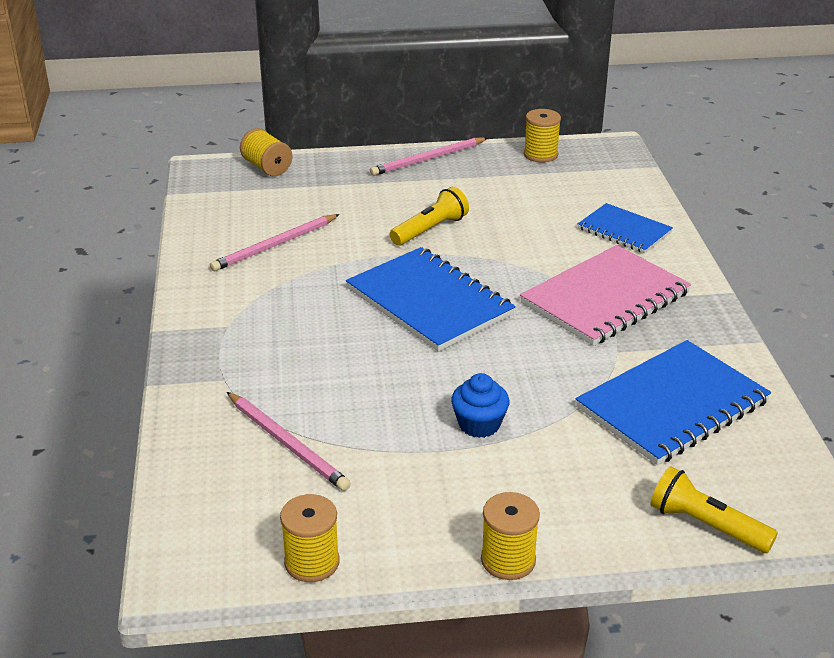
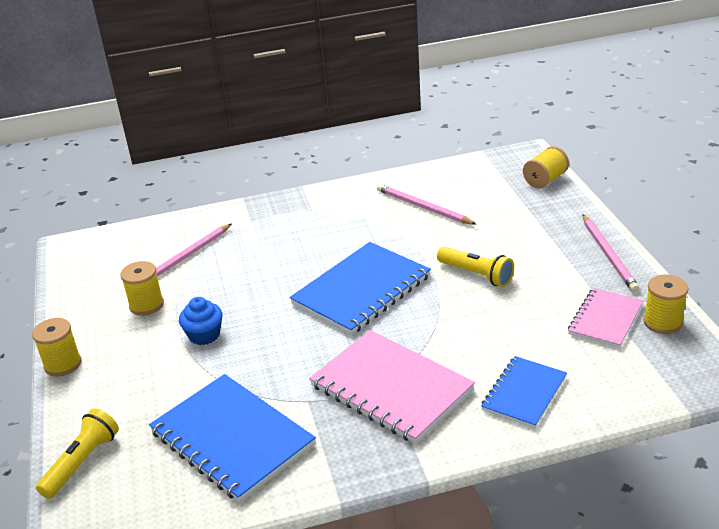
camera: 85 degrees right, 0 degrees up
yellow spool [280,494,340,582] -> yellow spool moved to [120,261,164,316]
pink pencil [370,137,488,176] -> pink pencil turned 150 degrees counterclockwise [583,215,639,292]
none -> pink notebook [568,288,643,348]

